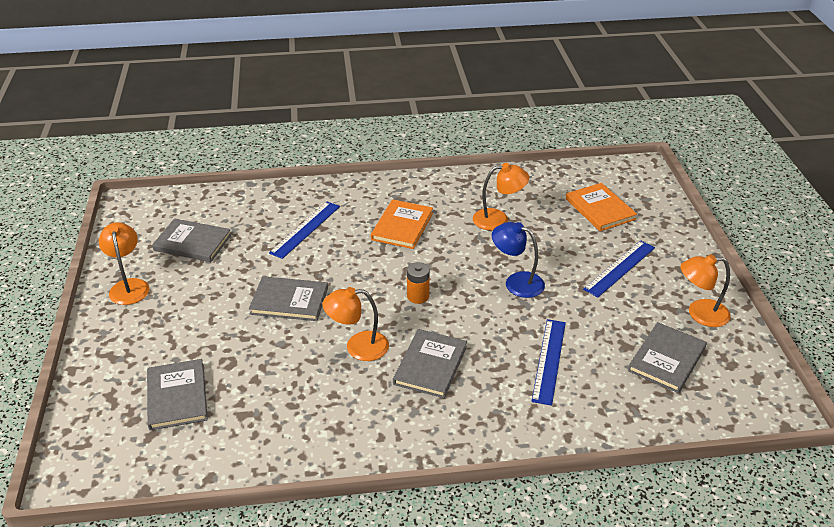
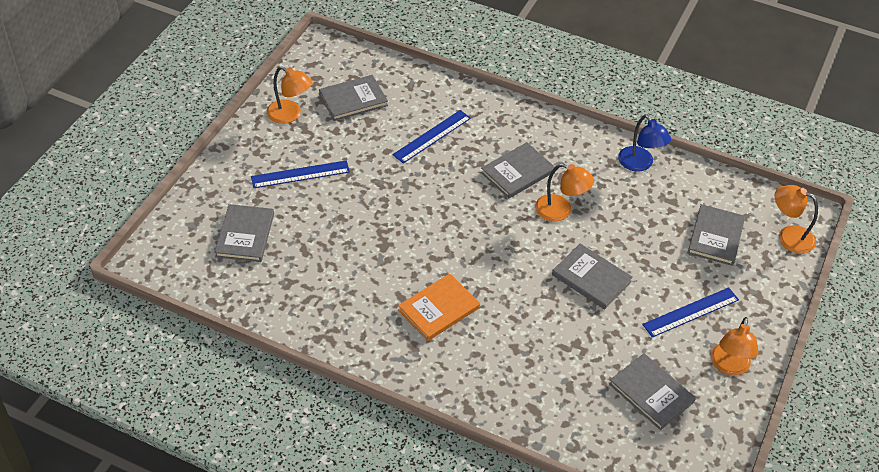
camera: 150 degrees left, 10 degrees up
blue ruler [269,202,340,259] -> blue ruler moved to [642,287,739,338]
orange battery [407,262,430,304] -> none
orange lamp [473,163,529,230] -> orange lamp moved to [775,185,818,254]
blue lamp [492,222,545,298] -> blue lamp moved to [618,115,671,172]
orange book [566,183,637,231] -> grey book [214,204,274,262]

